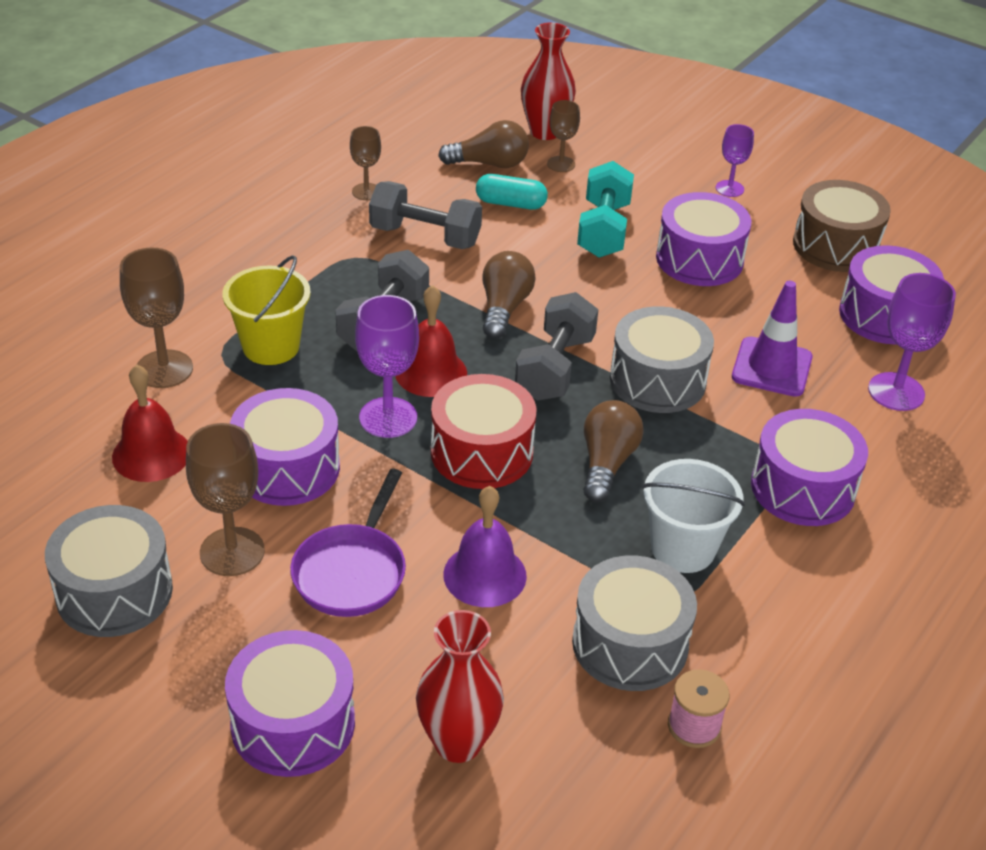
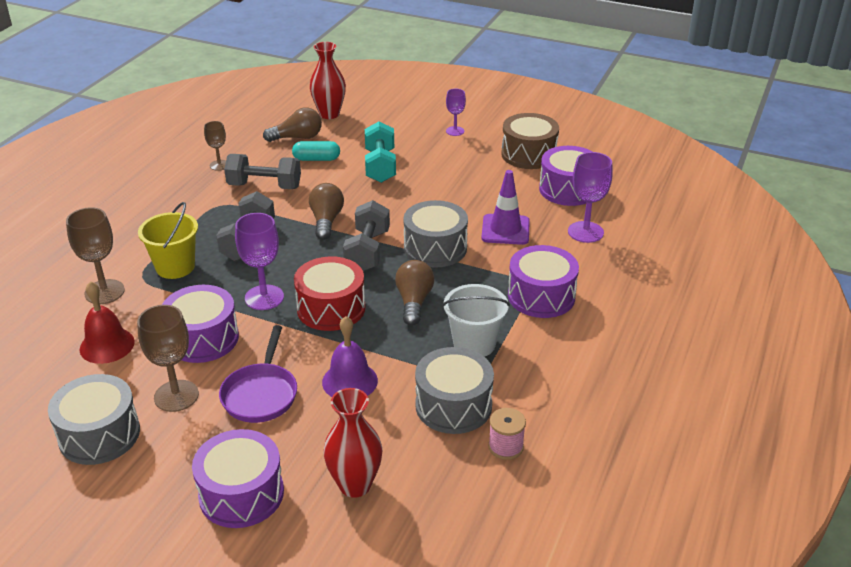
camera: 10 degrees left, 5 degrees down
red bell [395,285,467,397] -> none
brown goblet [547,100,580,172] -> none
purple drum [656,192,751,286] -> none

